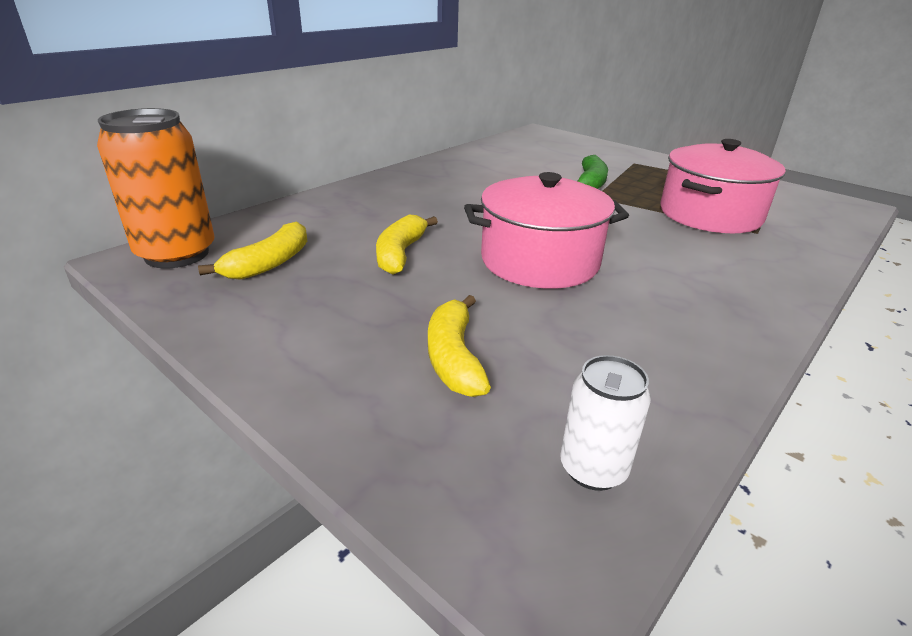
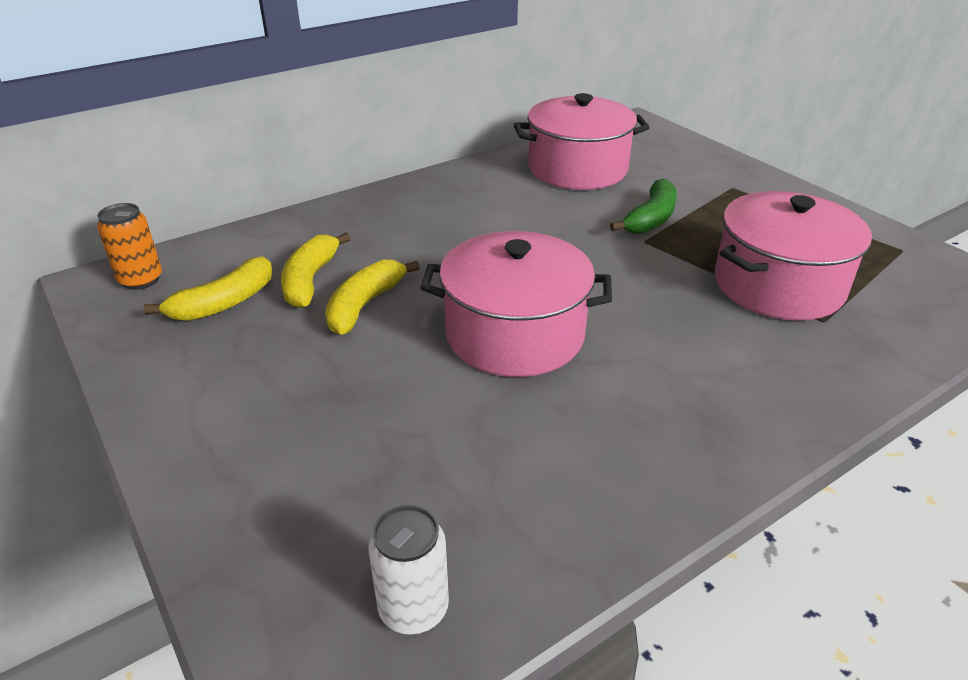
camera: 15 degrees right, 5 degrees up
orange can [97,108,215,268] -> orange can [97,203,162,290], size x0.55
yellow banana [428,295,491,397] -> yellow banana moved to [281,233,351,308]
none -> pink pot [514,93,650,190]

